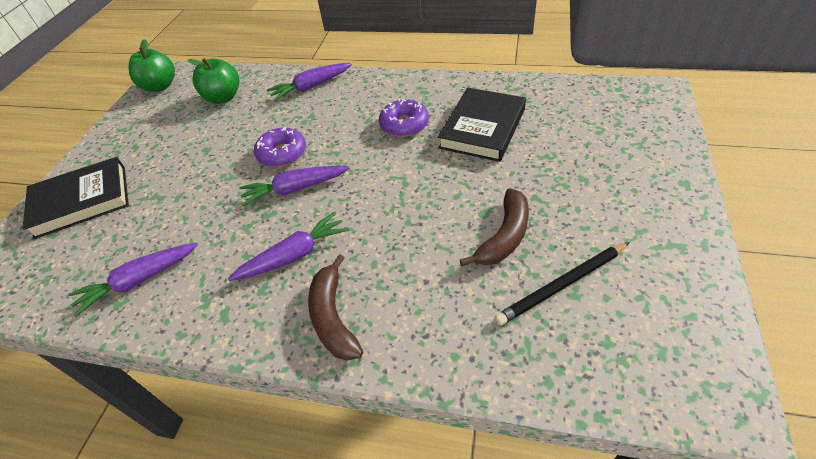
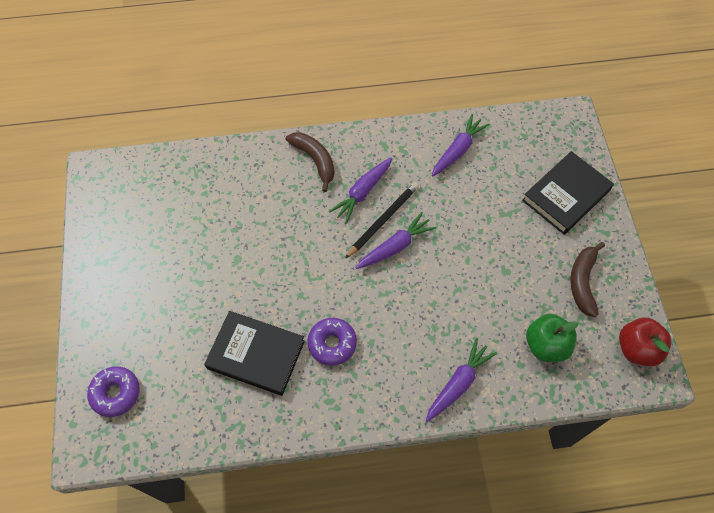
camera: 155 degrees right, 15 degrees up
green apple [129,39,175,92] -> red apple [619,318,672,366]
purple donut [254,127,306,167] -> purple donut moved to [87,366,140,417]
black book [438,88,526,162] -> black book turned 75 degrees counterclockwise [204,311,305,396]
brown banana [460,188,529,266] -> brown banana moved to [570,242,605,317]
black pencil [494,242,630,326] -> black pencil moved to [345,182,419,259]

